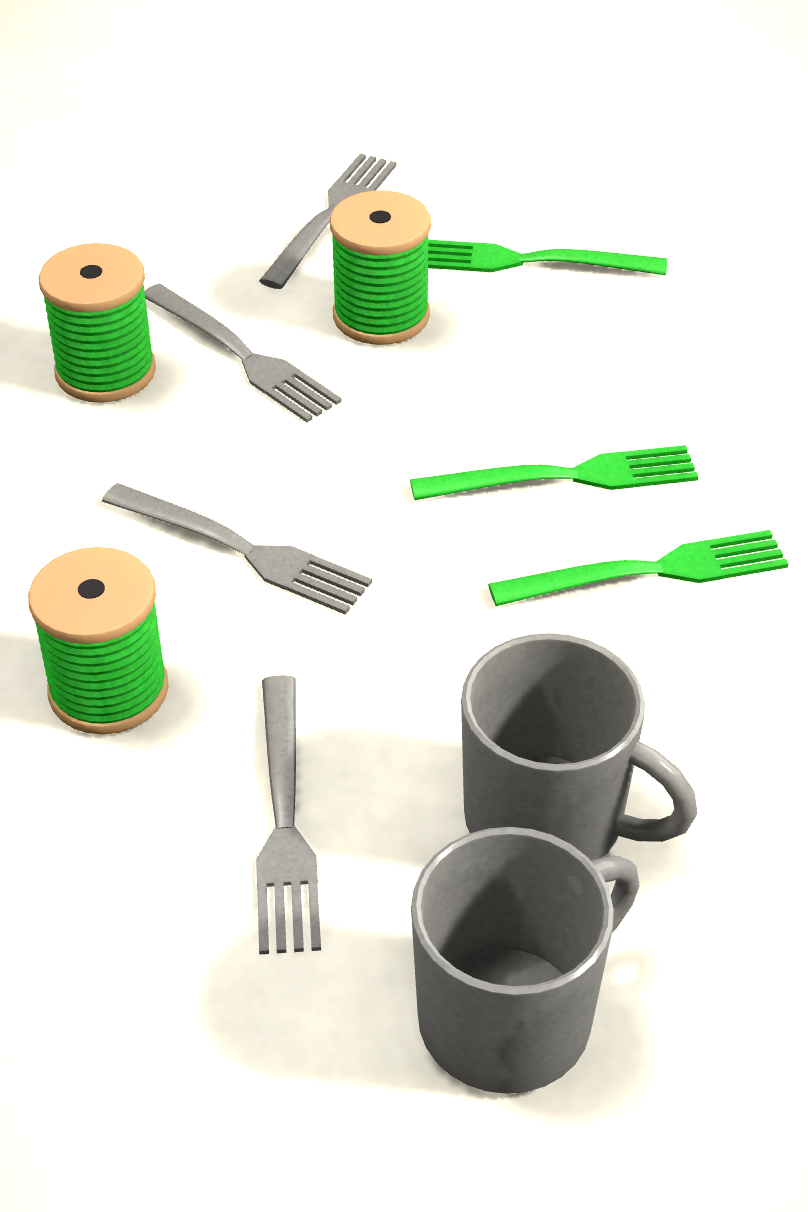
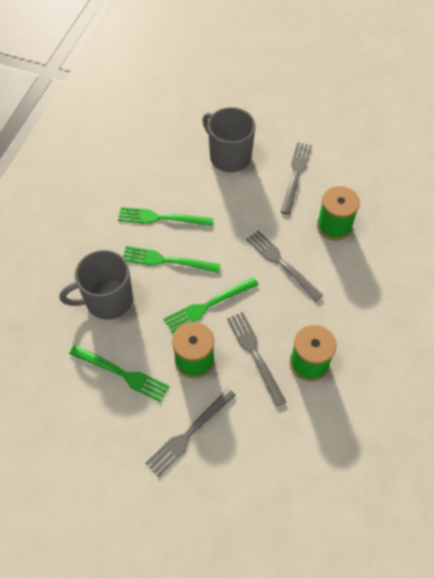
camera: 160 degrees left, 15 degrees up
grey mug [411,827,640,1094] -> grey mug moved to [59,250,133,320]
none -> green fork [164,277,259,333]

